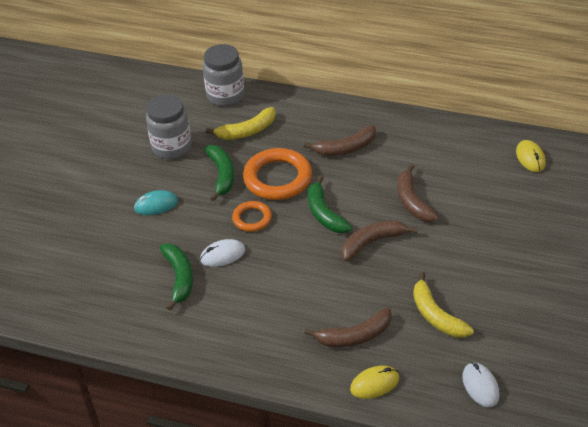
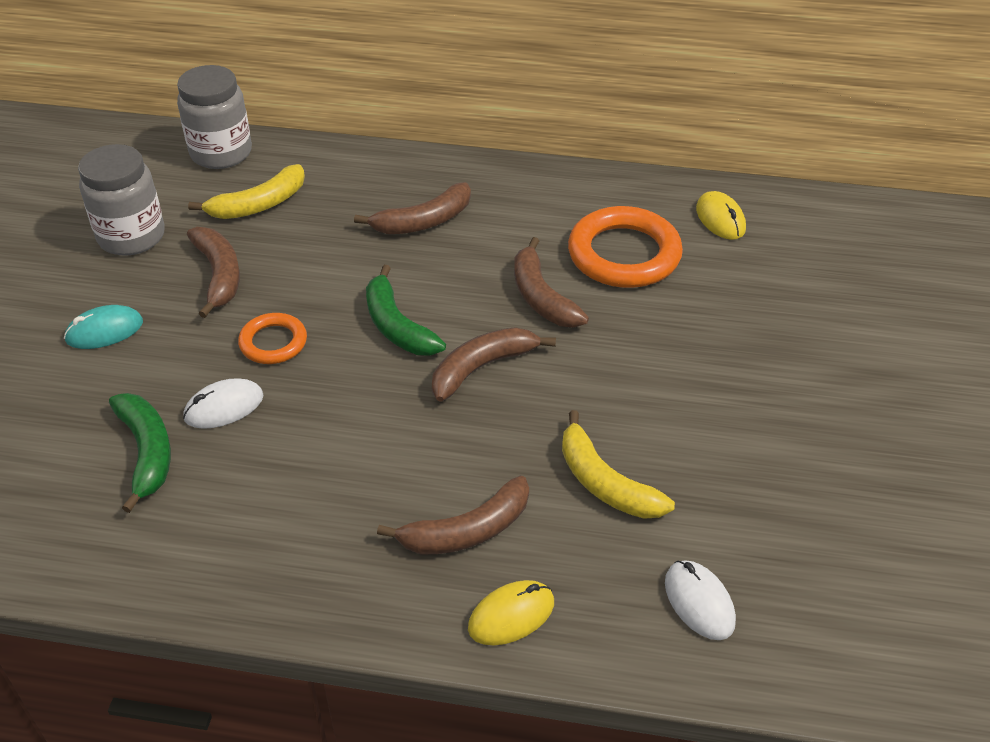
camera: 10 degrees left, 0 degrees up
green banana [205,145,234,201] -> brown banana [187,227,240,318]
orange ring [243,148,312,200] -> orange ring moved to [568,206,683,288]

